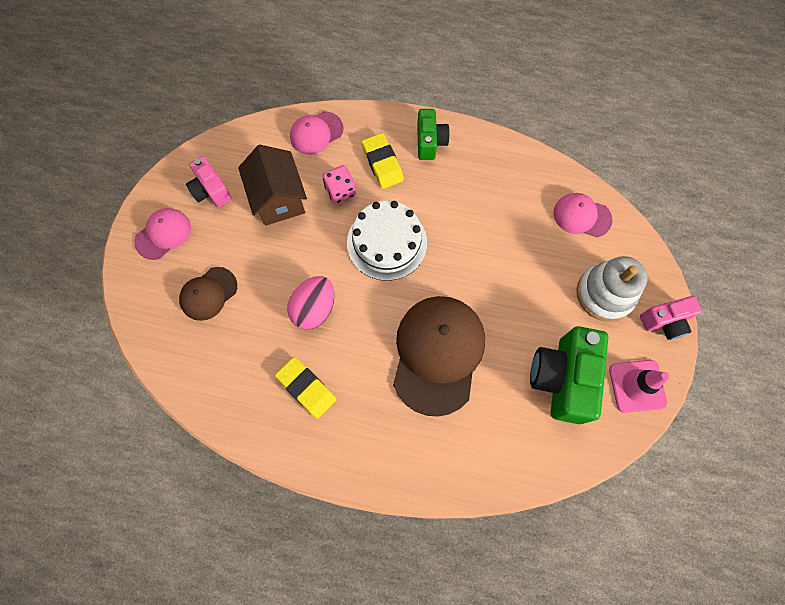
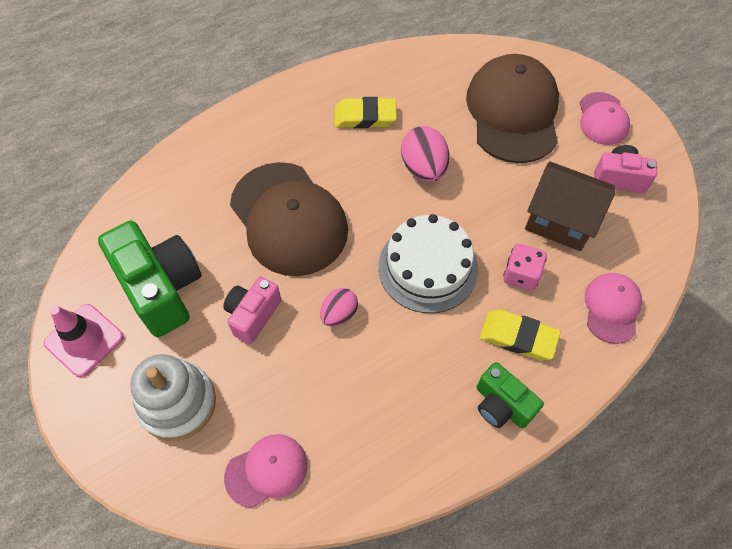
camera: 135 degrees right, 10 degrees down
brown cap [179,267,237,321] -> brown cap [466,54,559,163], size x1.92
pink camera [640,296,702,340] -> pink camera moved to [223,276,281,344]
none -> pink egg [320,288,358,327]

